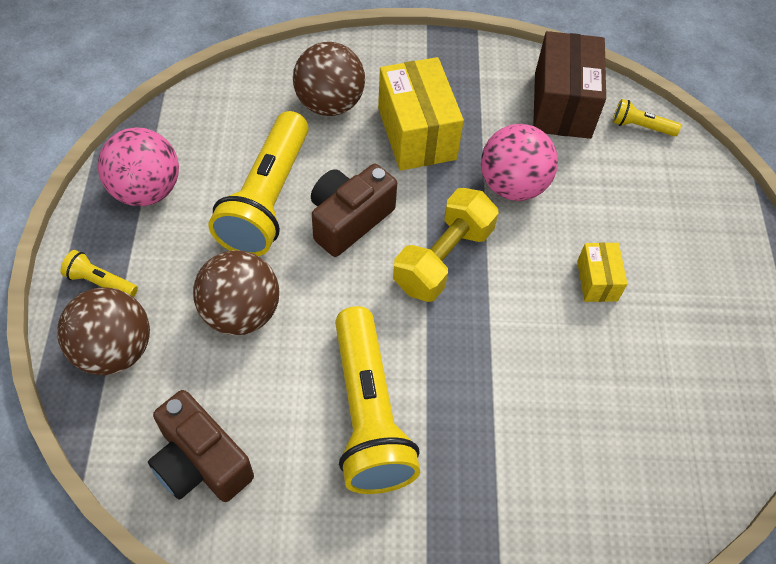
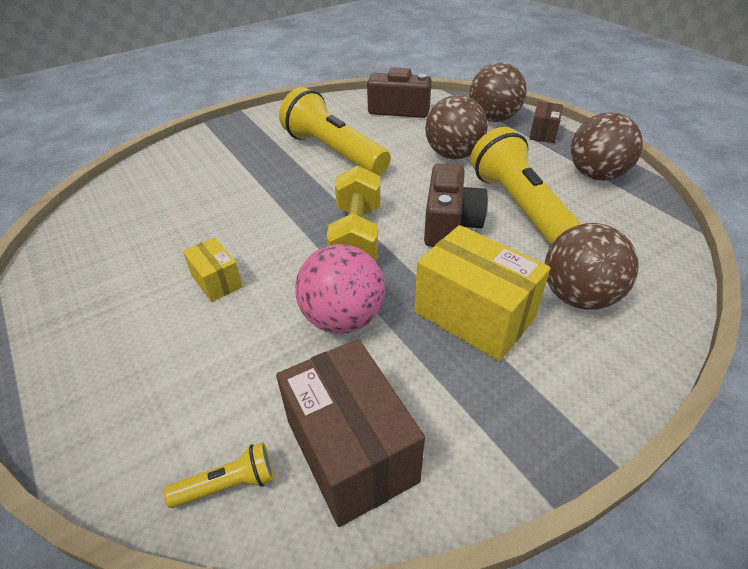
camera: 150 degrees right, 15 degrees down
yellow flashlight [61,250,138,298] -> brown box [529,102,563,143]
pink ball [98,127,179,206] -> brown ball [571,112,643,181]

